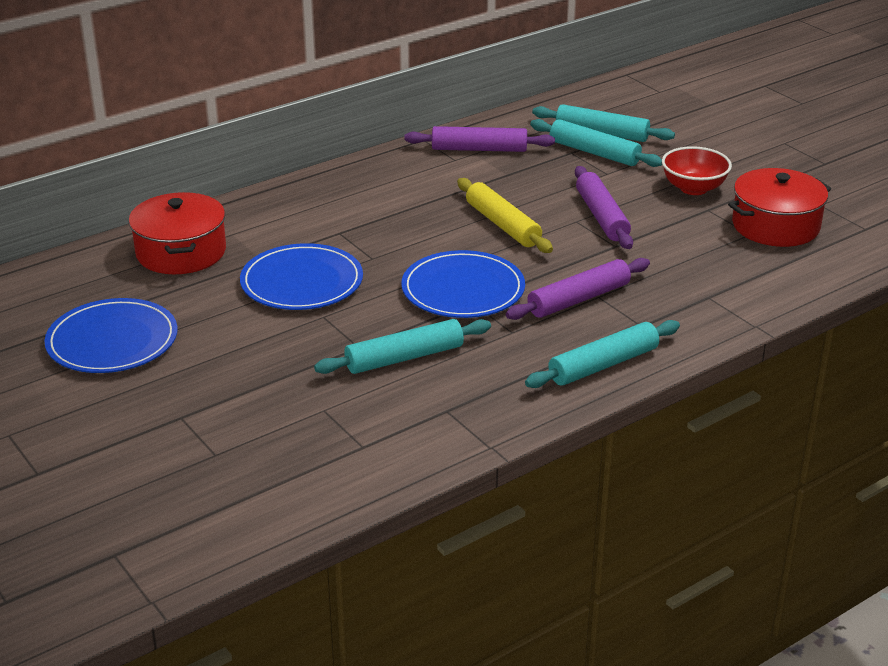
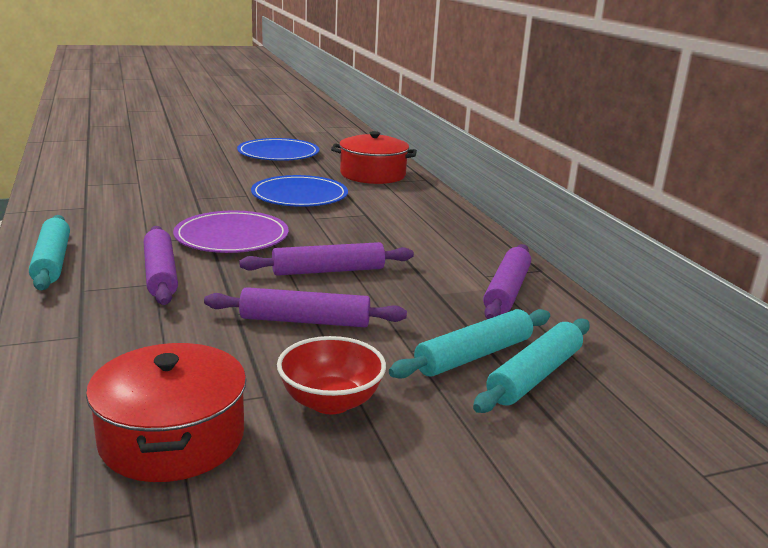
camera: 105 degrees right, 10 degrees down
turquoise rolling pin [314,319,491,374] -> none
blue plate [401,250,525,318] -> purple plate [173,210,289,253]
yellow rolling pin [457,178,553,253] -> purple rolling pin [239,242,414,276]

